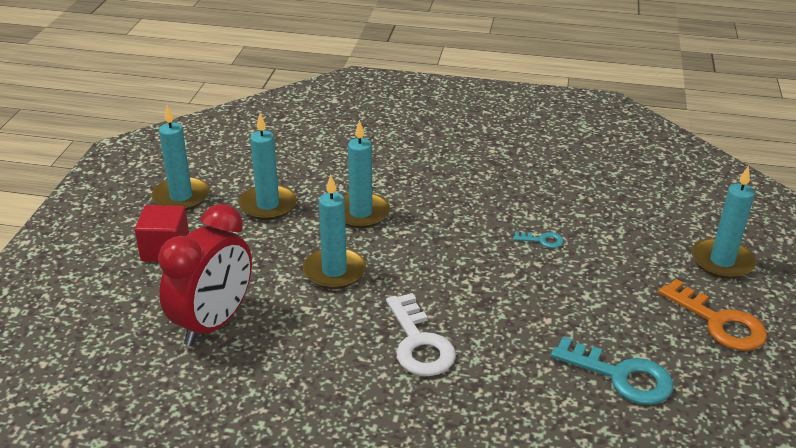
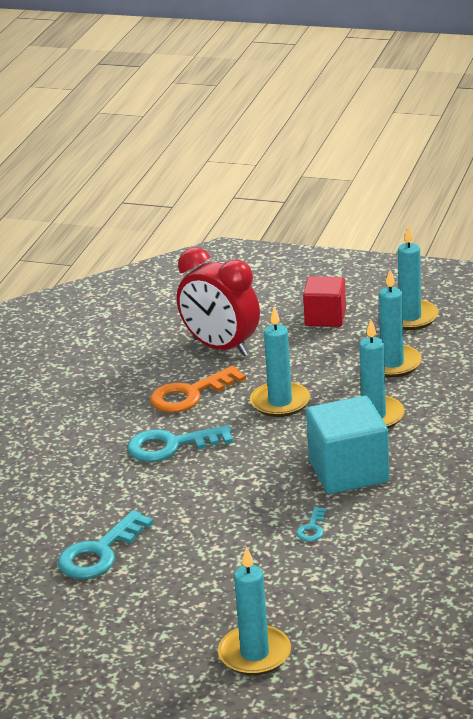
camera: 100 degrees right, 5 degrees down
white key [386,293,456,376] -> turquoise key [127,425,233,462]
orange key [658,279,767,351] -> orange key moved to [150,366,246,413]
none -> turquoise cube [306,396,389,494]

